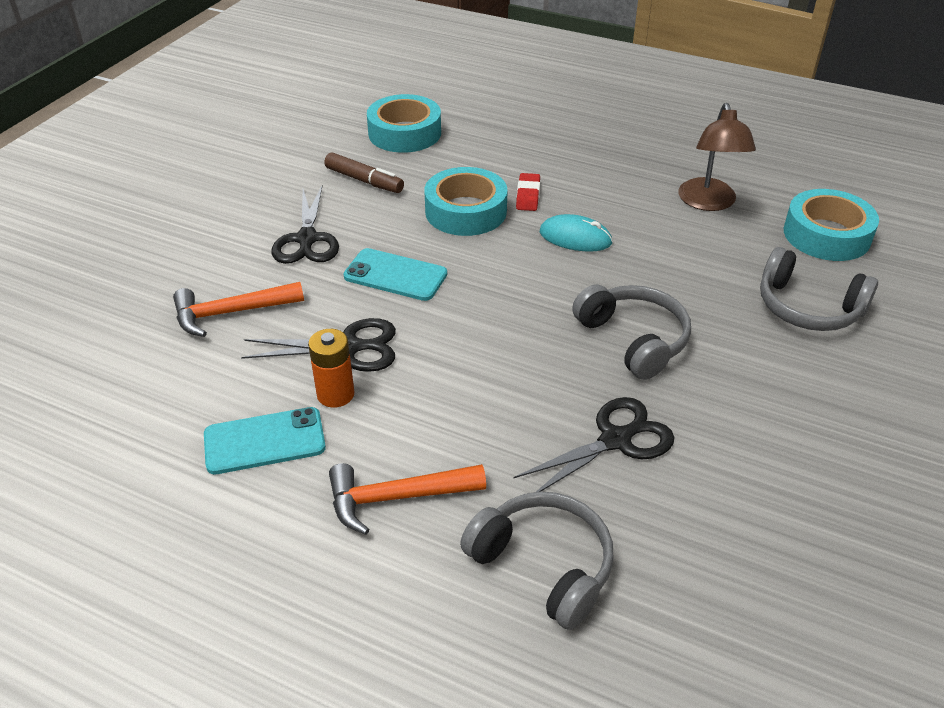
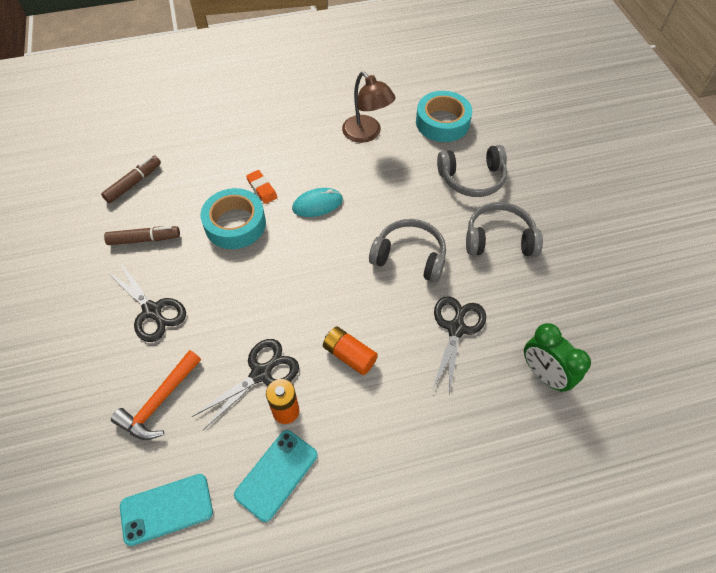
camera: 40 degrees left, 15 degrees up
orange hammer [329,463,486,535] -> none
turquoise phone [343,248,447,301] -> turquoise phone moved to [120,474,213,546]
turquoise tape [367,94,441,153] -> brown marker [101,156,161,203]
grey headphones [460,492,614,630] -> grey headphones moved to [466,202,543,257]
red eraser [516,173,540,211] -> orange eraser [246,170,277,204]
none -> orange battery [323,326,378,375]
none -> green clock [524,323,591,392]

